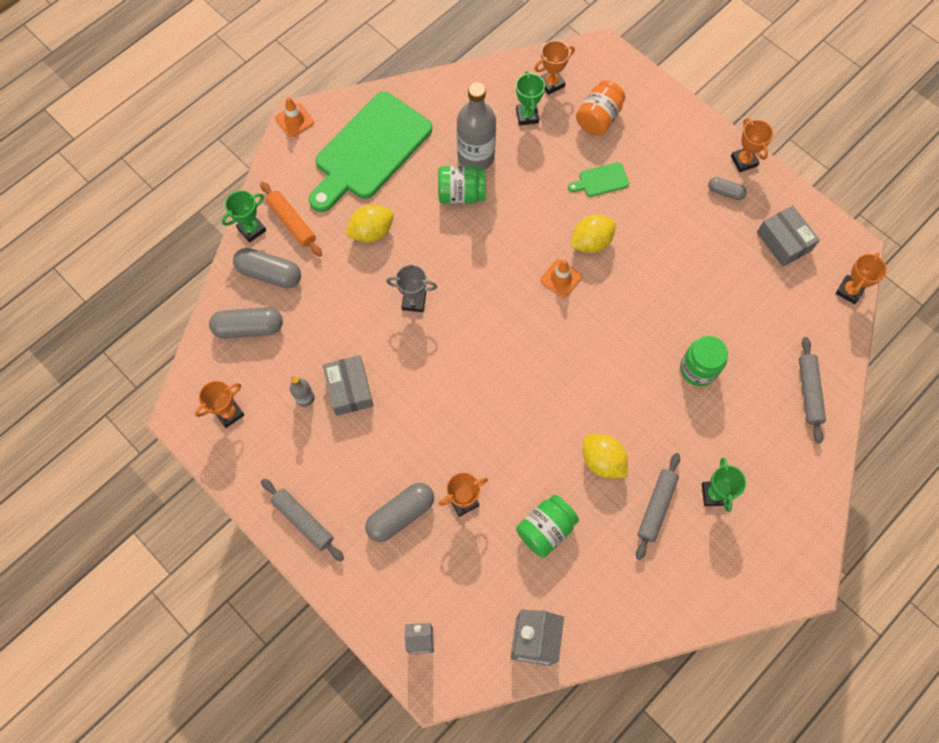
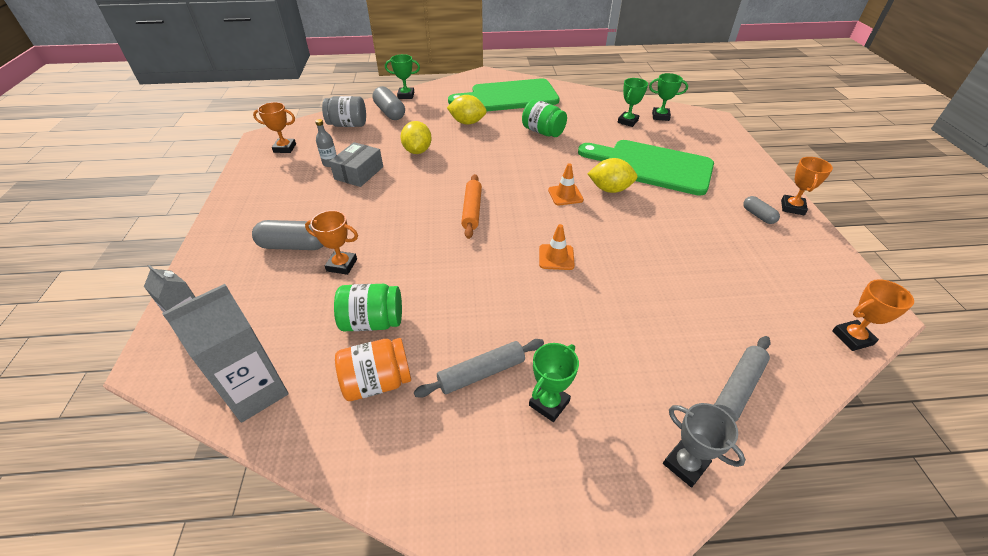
camera: 40 degrees right, 25 degrees down
grey capsule [209,307,283,339] -> grey jar [322,96,366,127]
orange rolling pin [260,182,322,257] -> orange rolling pin moved to [461,174,482,239]
grey rolling pin [261,479,344,561] -> none
orange traffic cone [275,97,314,137] -> orange traffic cone moved to [539,224,575,270]
grey trophy [386,265,437,312] -> grey trophy moved to [663,403,746,488]
grey bottle [457,82,496,170] -> none
orange trophy [535,40,575,95] -> green trophy [649,73,688,121]
green cutting board [568,162,629,197] -> green cutting board [578,140,714,196], size x2.47
orange jar [576,80,625,135] -> orange jar moved to [335,338,411,401]
yellow lemon [583,434,628,478] -> yellow lemon moved to [400,121,432,154]
green jar [680,336,728,386] -> none
grey box [757,205,820,267] -> none

